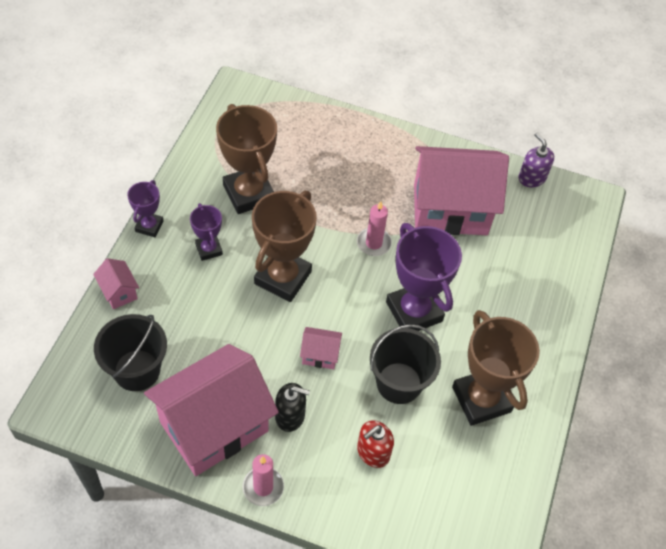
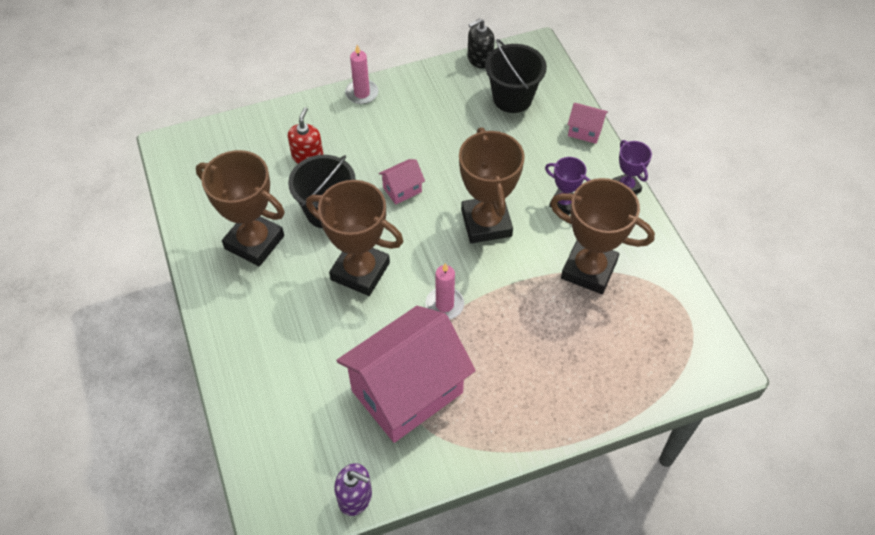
camera: 145 degrees right, 0 degrees up
pink house [144,344,279,476] -> none
black soap dispenser [275,383,310,432] -> black soap dispenser moved to [467,18,495,69]
purple trophy [386,223,462,331] -> brown trophy [306,180,403,296]

